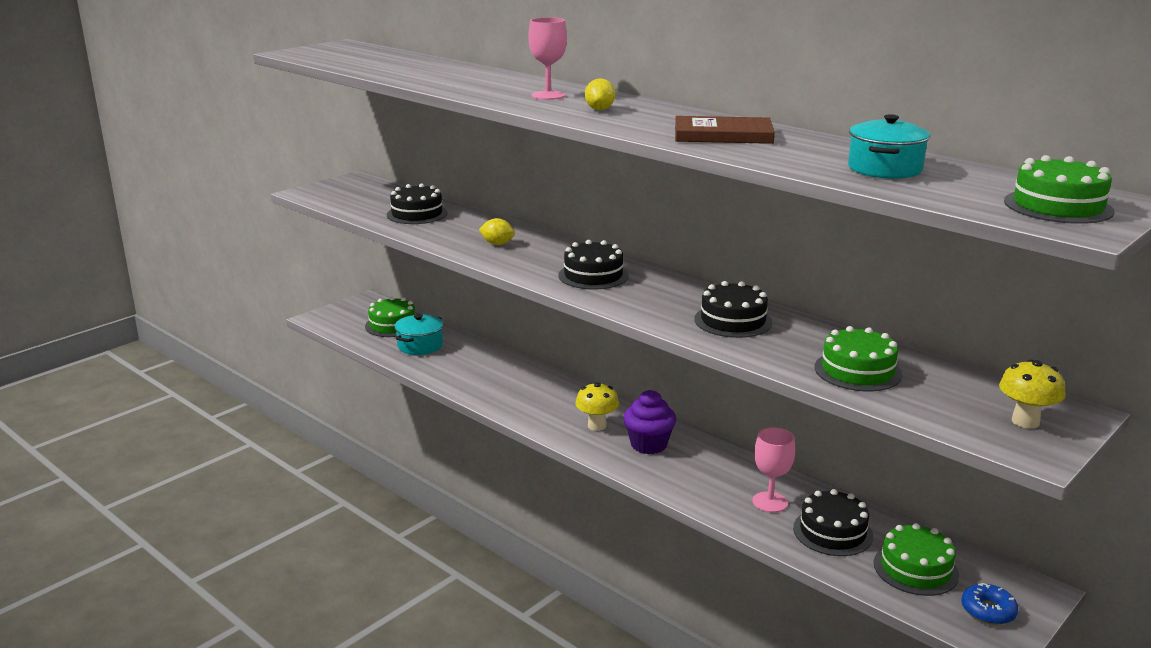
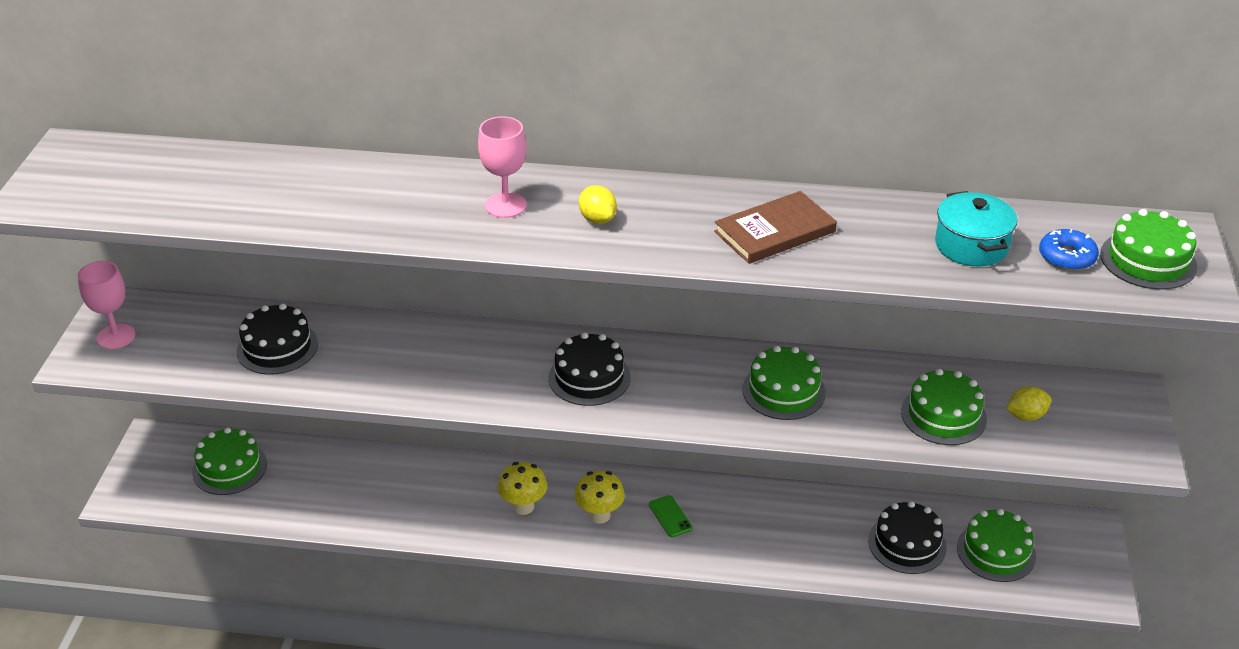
camera: 35 degrees left, 15 degrees up
turquoise pot [394,314,443,355] -> none
yellow lemon [479,218,515,245] -> yellow lemon moved to [1006,386,1052,421]
purple cupcake [623,390,676,454] -> green phone [649,495,692,537]
black cake [694,281,772,338] -> green cake [743,346,826,420]
pink goblet [752,427,795,513] -> pink goblet moved to [78,261,135,349]
blue donut [961,583,1018,625] -> blue donut moved to [1039,229,1099,271]
yellow mushroom [999,359,1066,429] -> yellow mushroom moved to [498,462,548,515]

